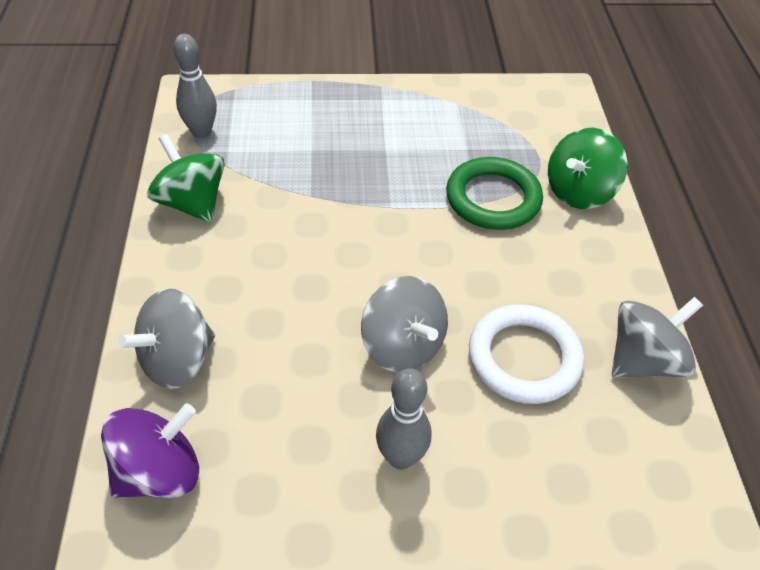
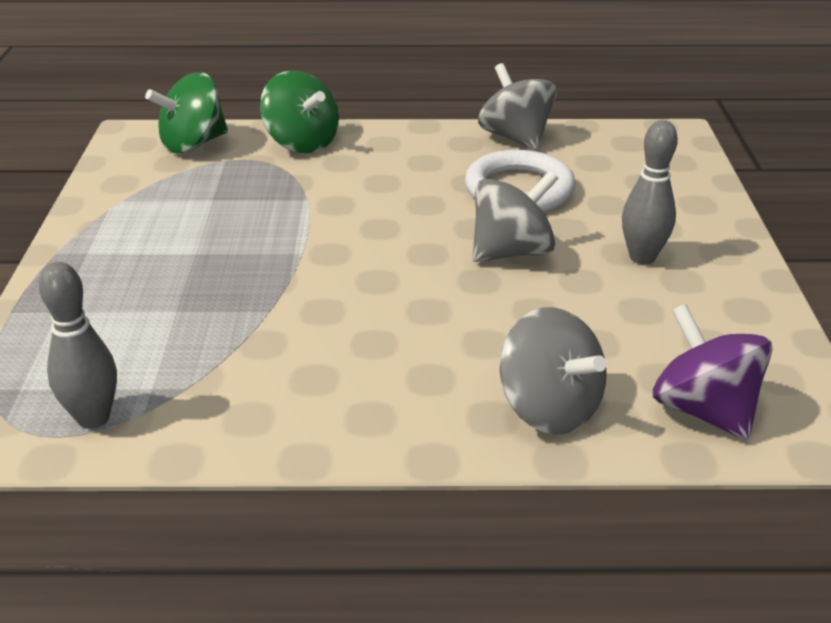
camera: 85 degrees left, 15 degrees down
green spinning top [147,134,225,223] -> green spinning top moved to [145,72,228,153]
green ring [446,157,543,230] -> none

